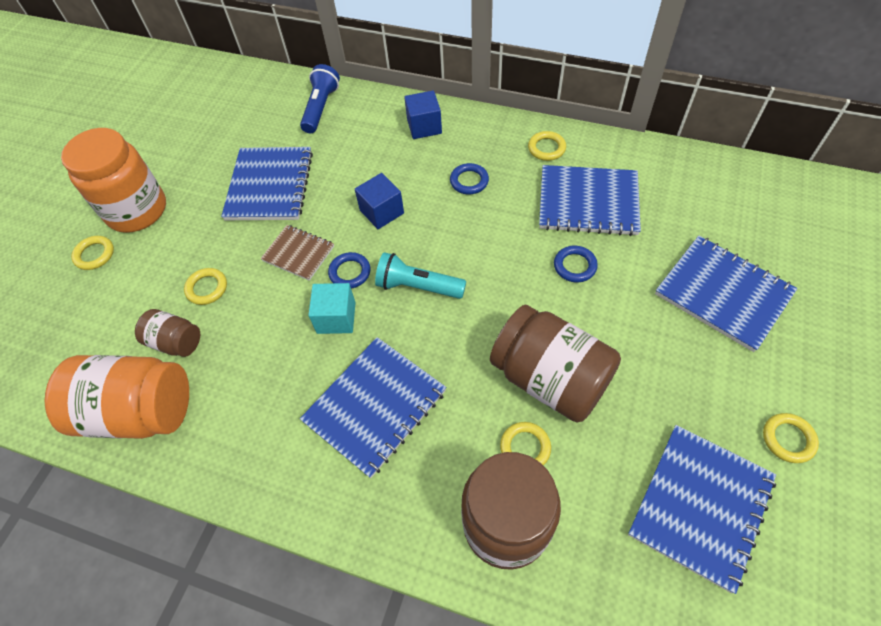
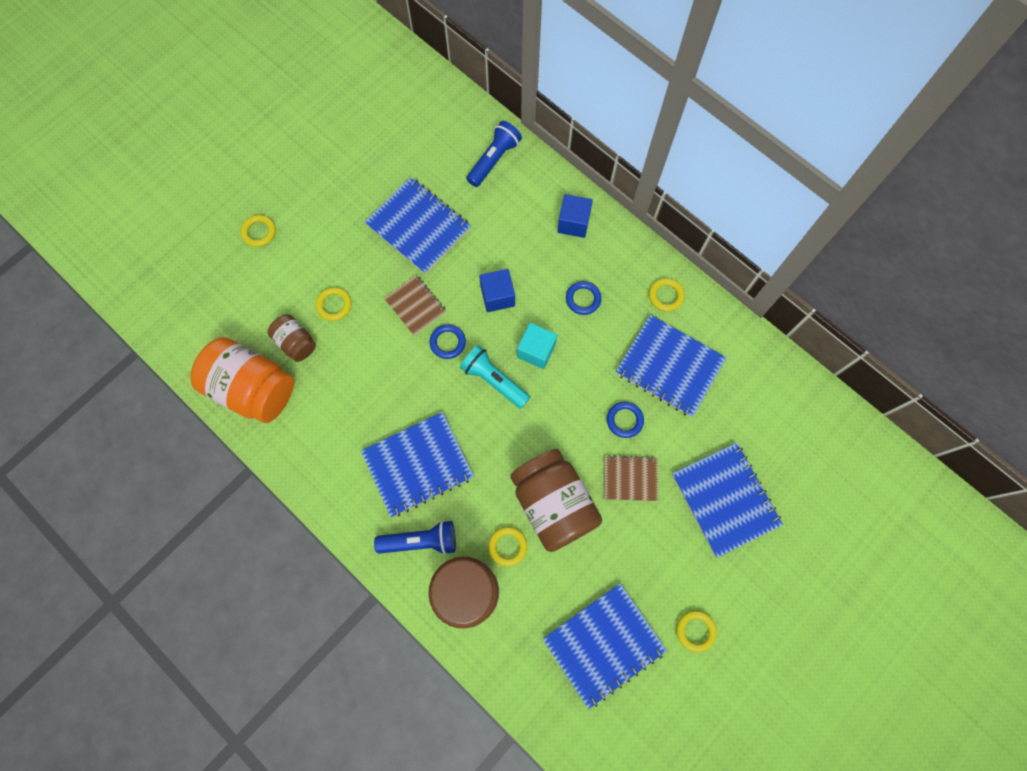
camera: 20 degrees right, 15 degrees up
orange jar [61,128,166,233] -> none
blue notebook [221,147,313,220] -> blue notebook turned 75 degrees counterclockwise [365,177,471,274]
turquoise cube [308,283,356,334] -> turquoise cube moved to [517,323,557,369]
none -> blue flashlight [374,520,456,555]
none -> brown notebook [604,455,658,501]

